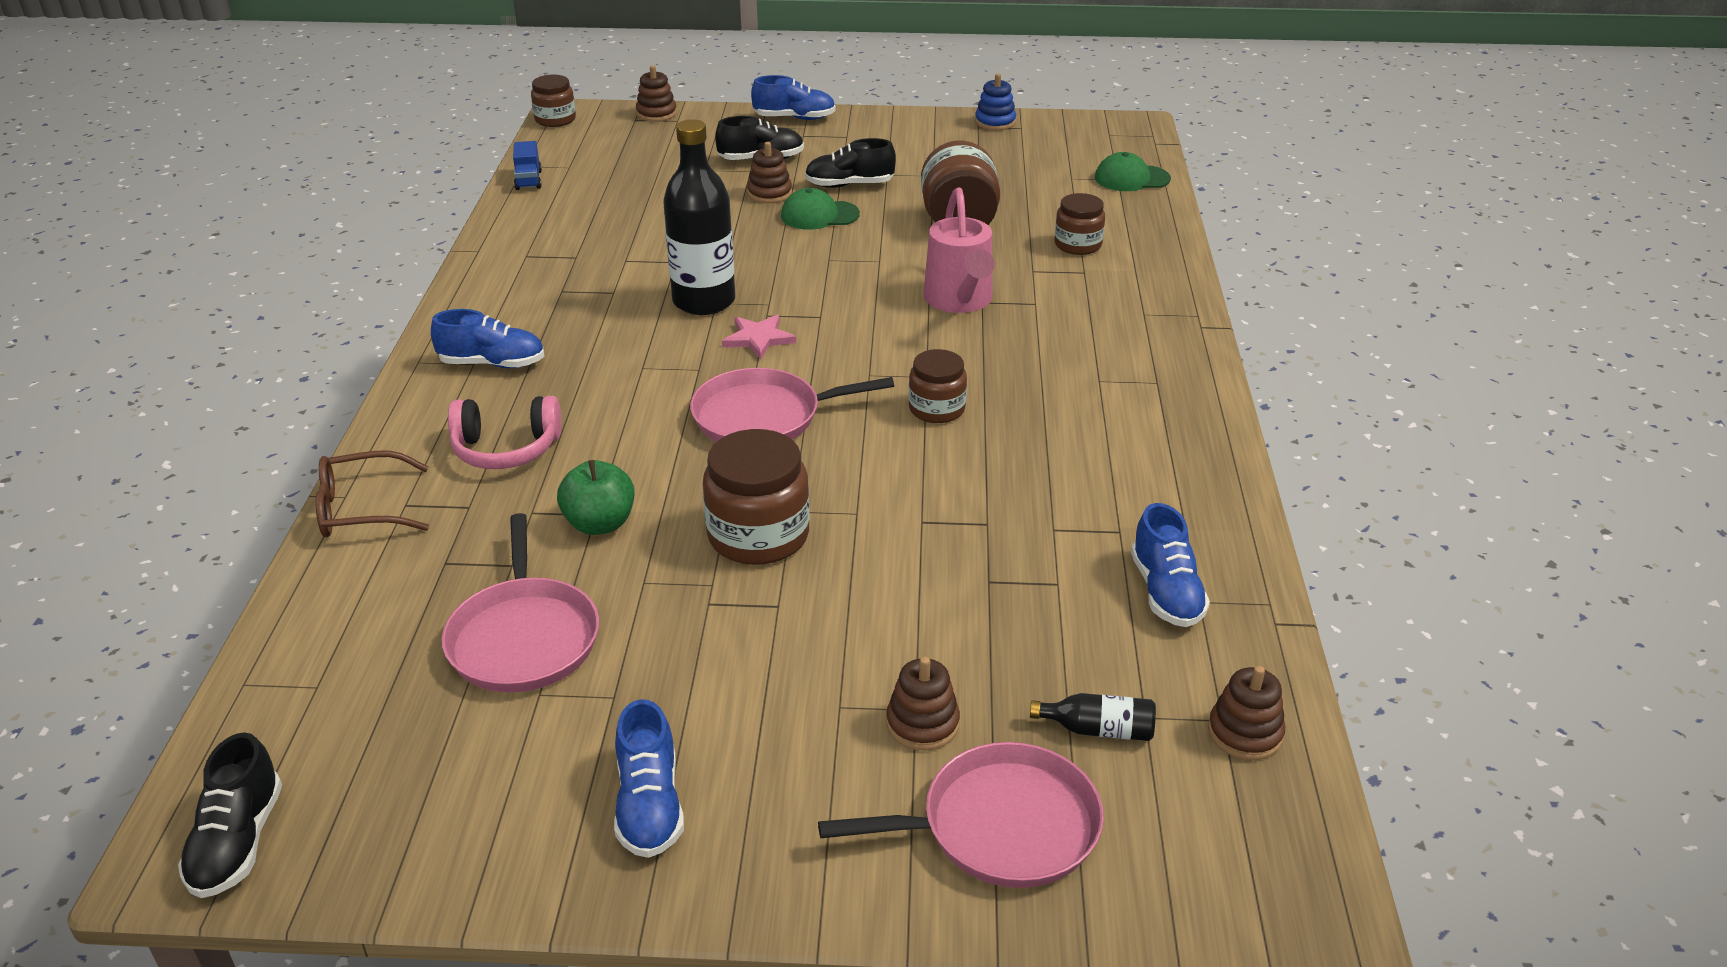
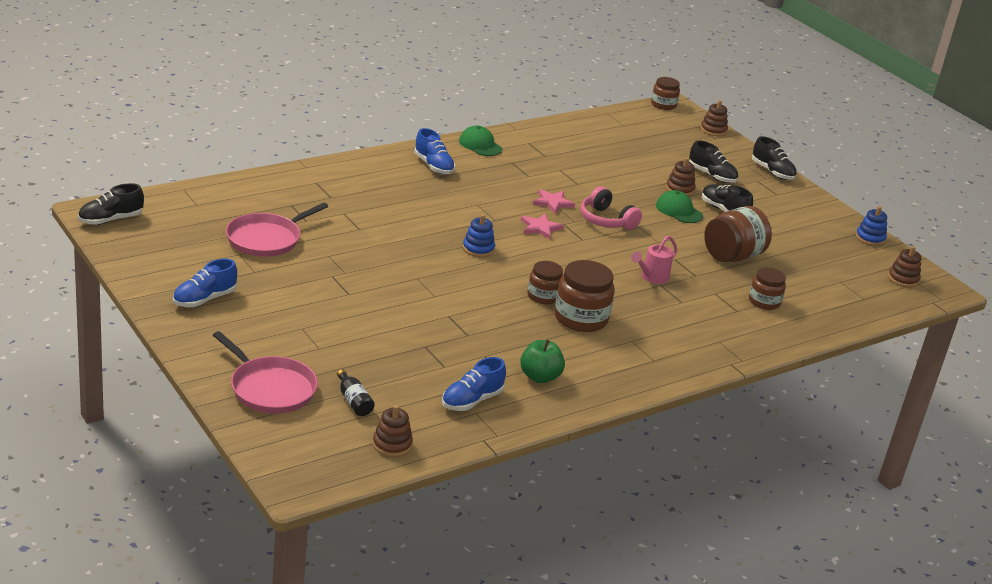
camera: 50 degrees right, 5 degrees down
brown glasses [316,450,429,537] -> none
pink headphones [448,396,561,469] -> pink headphones moved to [580,187,642,230]
blue truck [513,141,542,190] -> none
green apple [557,460,635,535] -> green apple moved to [520,340,565,383]
black bottle [663,119,735,315] -> pink star [533,189,575,214]
pink pan [690,368,894,442] -> blue stacking toy [463,214,495,257]
brown jar [703,429,810,565] -> brown jar moved to [554,260,615,332]
blue shoe [751,75,836,120] -> black shoe [752,136,797,180]
brown stacking toy [886,657,960,751] -> brown stacking toy moved to [888,246,921,287]
pink watering can [923,187,995,313] -> pink watering can [631,235,677,284], size x0.65
green cap [1095,152,1171,191] -> green cap moved to [459,126,502,156]

